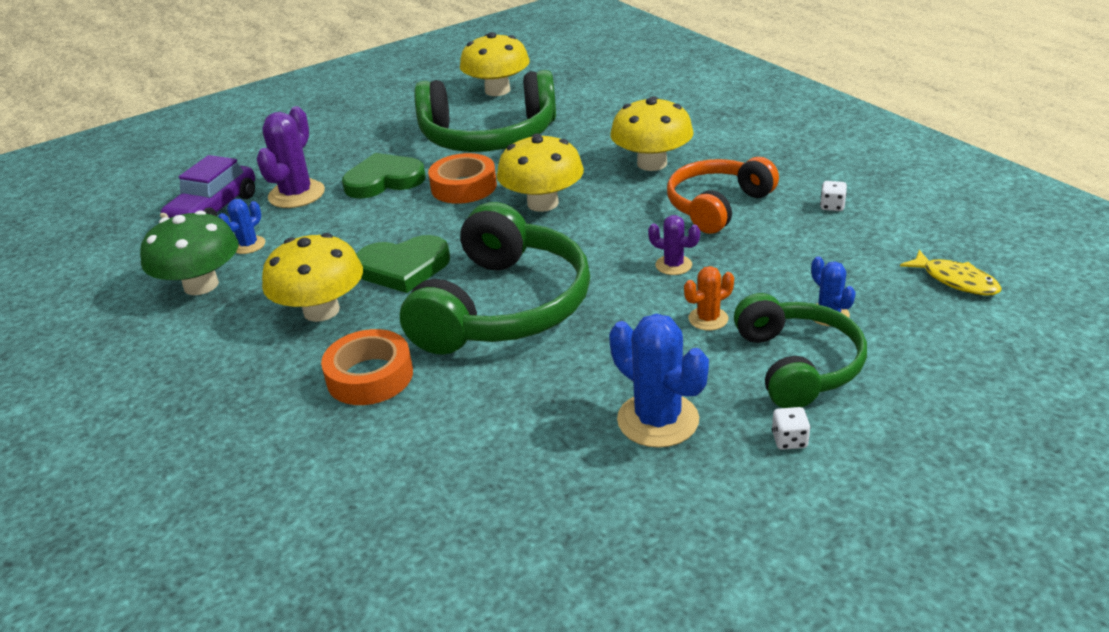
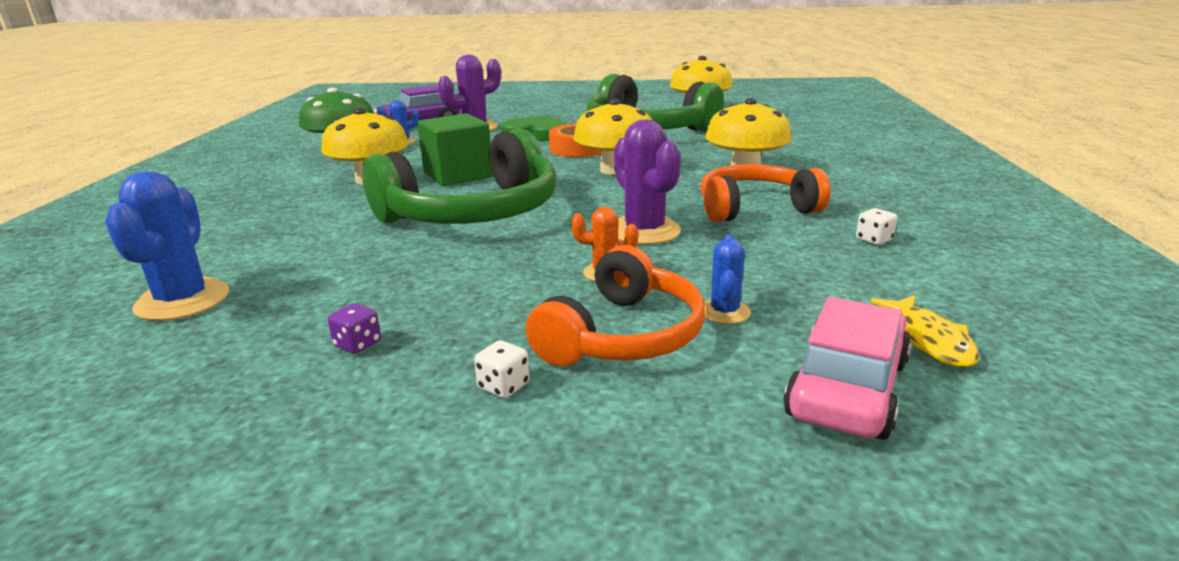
camera: 35 degrees right, 10 degrees down
orange tape [321,329,413,405] -> none
green heart [356,235,450,293] -> green cube [417,113,493,186]
blue cactus [609,314,709,448] -> blue cactus moved to [105,171,229,321]
purple cactus [648,215,700,275] -> purple cactus [614,119,681,245], size x1.83
green headphones [734,293,867,408] -> orange headphones [525,245,705,366]
none -> purple dice [328,303,381,354]
none -> pink car [783,297,912,440]

